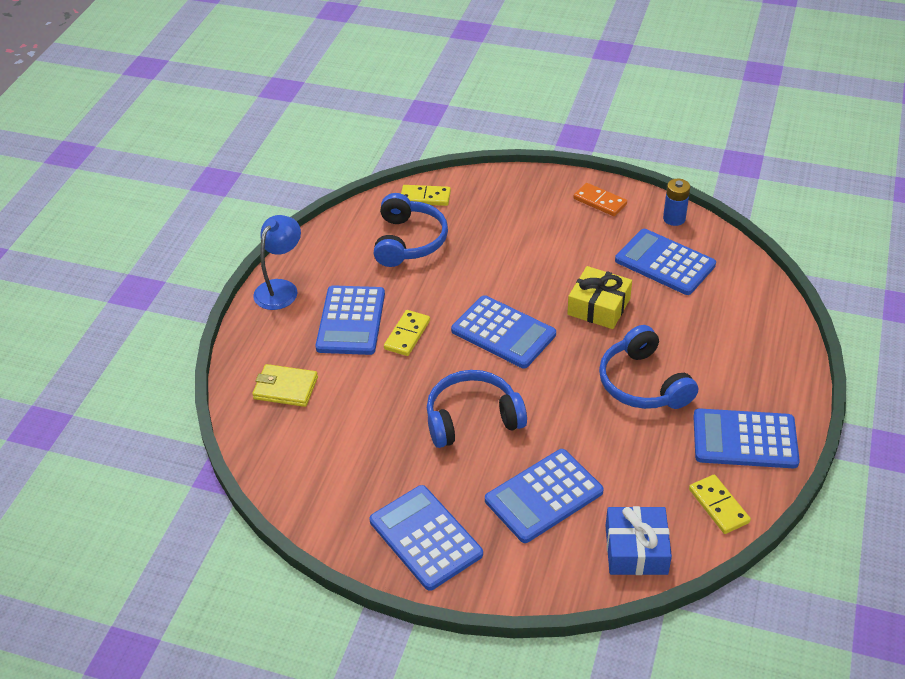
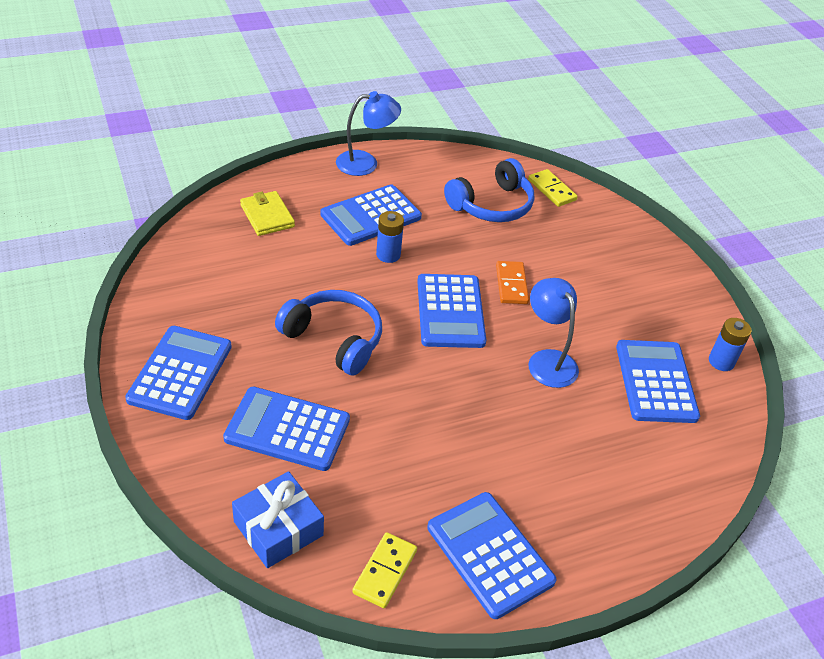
camera: 45 degrees right, 0 degrees up
yellow domino [384,310,430,356] -> blue battery [376,211,404,263]
yellow gift [567,266,632,329] -> blue lamp [528,278,579,388]
orange domino [573,183,627,216] -> orange domino moved to [496,261,529,304]
blue headphones [599,325,698,409] -> none

